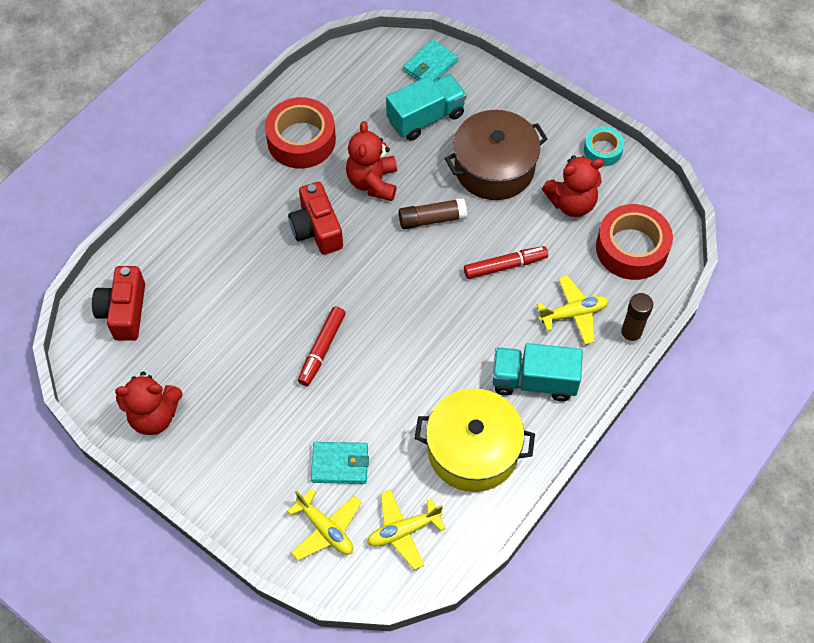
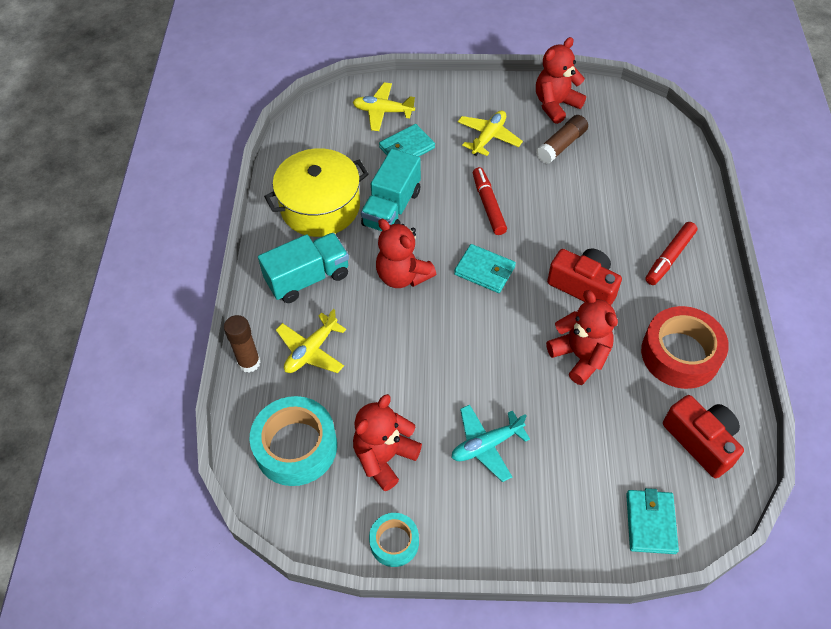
camera: 145 degrees right, 5 degrees down
red camera [92,266,145,341] -> red camera moved to [663,395,744,478]
yellow plane [367,489,446,570] -> yellow plane moved to [458,110,523,156]
turquoise truck [386,74,467,141] -> turquoise truck moved to [361,149,421,231]
brown glue stick [399,198,467,229] -> brown glue stick moved to [536,115,588,164]
brown pot [445,110,548,200] -> turquoise plane [451,405,530,482]
red marker [464,246,548,279] -> red marker moved to [645,222,697,285]
red tape [596,204,673,280] -> turquoise tape [249,396,337,486]
none -> red teddy bear [376,219,436,288]
none -> turquoise wallet [454,244,516,293]

